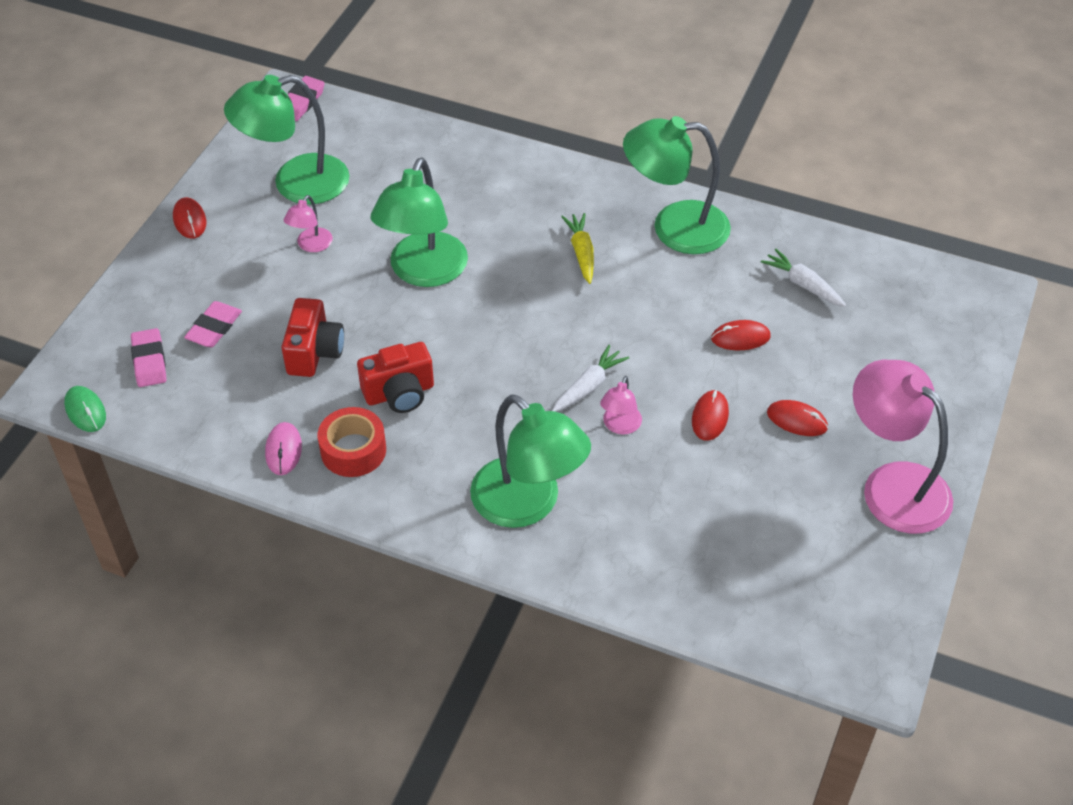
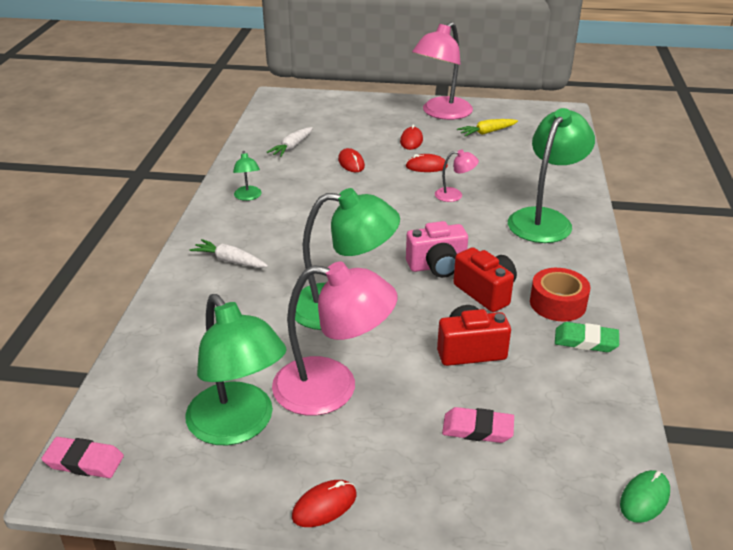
camera: 105 degrees left, 15 degrees down
pink eraser [131,328,166,387] -> none
pink mouse [265,422,302,475] -> green eraser [555,322,619,352]
pink lamp [284,195,333,252] -> pink lamp [272,262,397,416], size x2.18
white carrot [552,345,629,412] -> white carrot moved to [190,239,268,268]
yellow carrot [561,213,594,284] -> yellow carrot moved to [457,119,518,137]
green lamp [623,116,731,254] -> green lamp [233,151,262,201], size x0.46
none -> pink camera [406,221,468,278]

